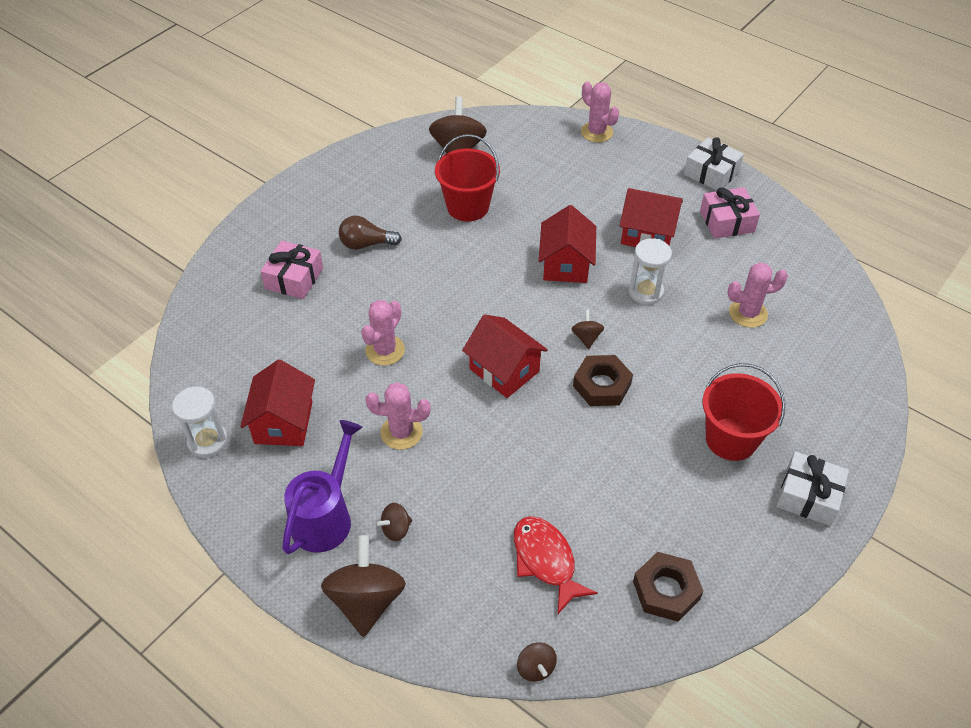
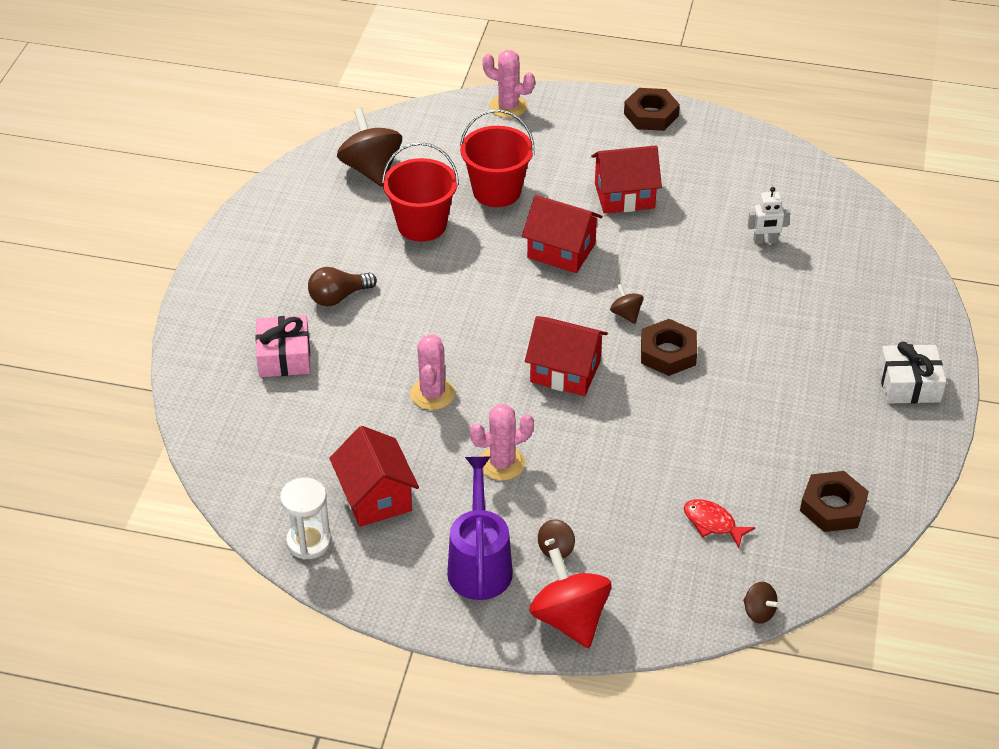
camera: 25 degrees left, 5 degrees down
brown spinning top [321,535,406,637] -> red spinning top [529,548,611,648]
red fish [514,516,598,614] -> red fish [684,499,755,548], size x0.66
red house [539,205,596,283] -> red house turned 45 degrees counterclockwise [522,195,603,273]
white hourglass [629,238,672,305] -> none
white gift [684,137,744,191] -> brown nut [624,88,680,131]
pink gift [700,187,760,239] -> none
red bucket [703,363,785,461] -> red bucket moved to [460,110,534,207]
pink cactus [727,262,788,328] -> white robot [747,187,790,244]

